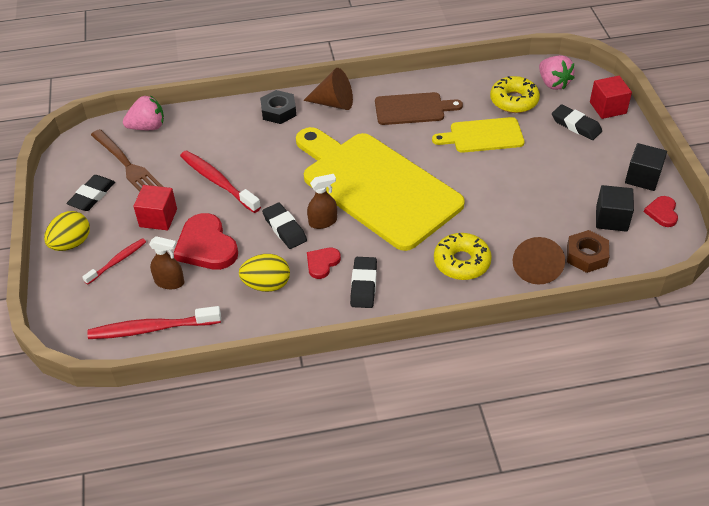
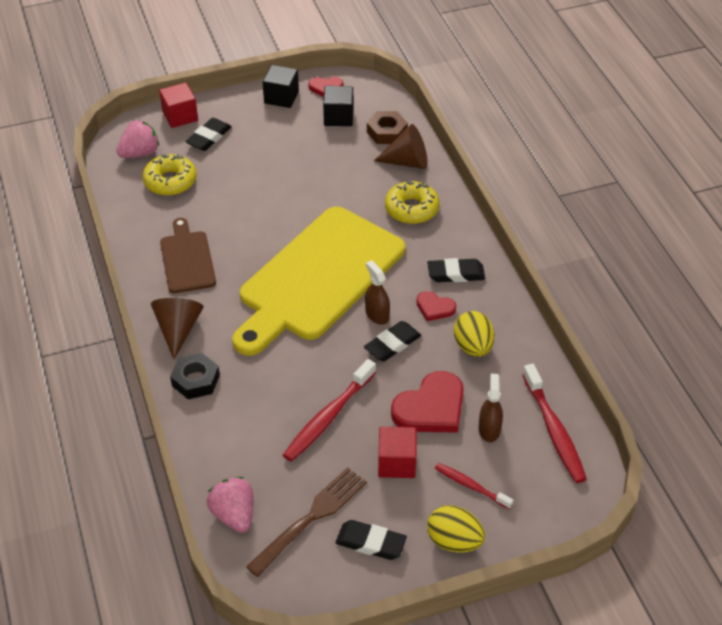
camera: 100 degrees left, 0 degrees up
yellow cutting board [432,117,524,153] -> none

